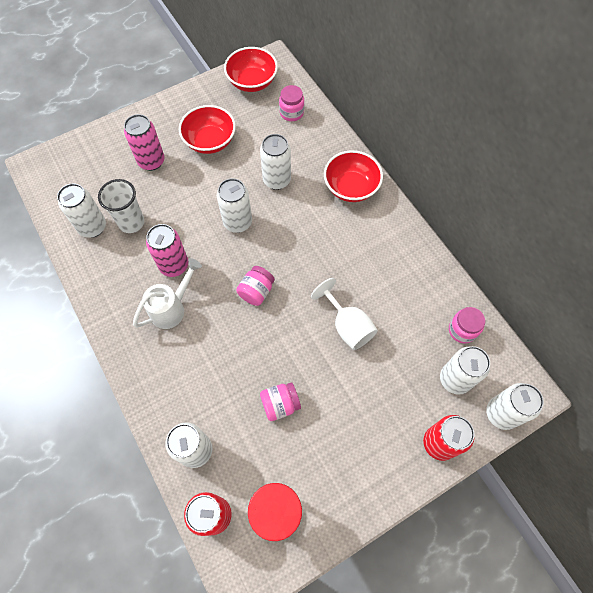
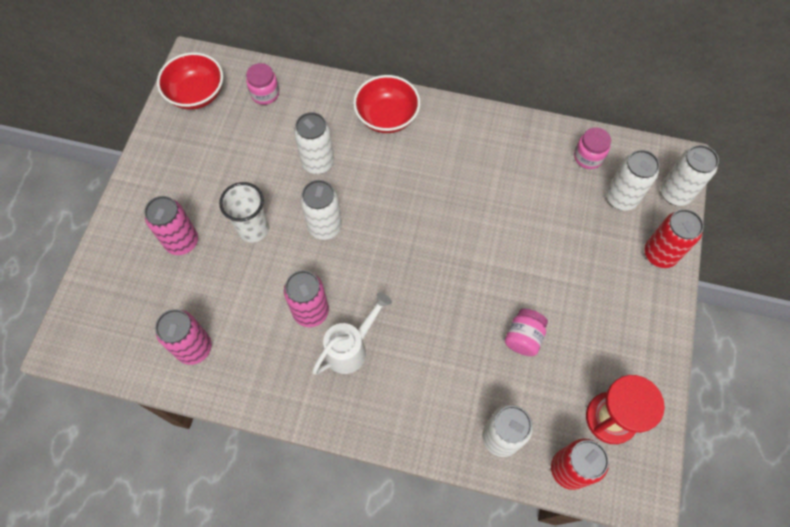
camera: 45 degrees left, 0 degrees up
white can [57,184,106,238] -> pink can [155,309,212,365]
white cup [98,179,144,233] -> white cup moved to [219,182,269,242]
white watering can [133,258,202,329] -> white watering can turned 45 degrees clockwise [312,292,392,375]
red bowl [179,105,236,154] -> none
pink jar [236,266,275,306] -> none
white goblet [311,278,378,350] -> none

